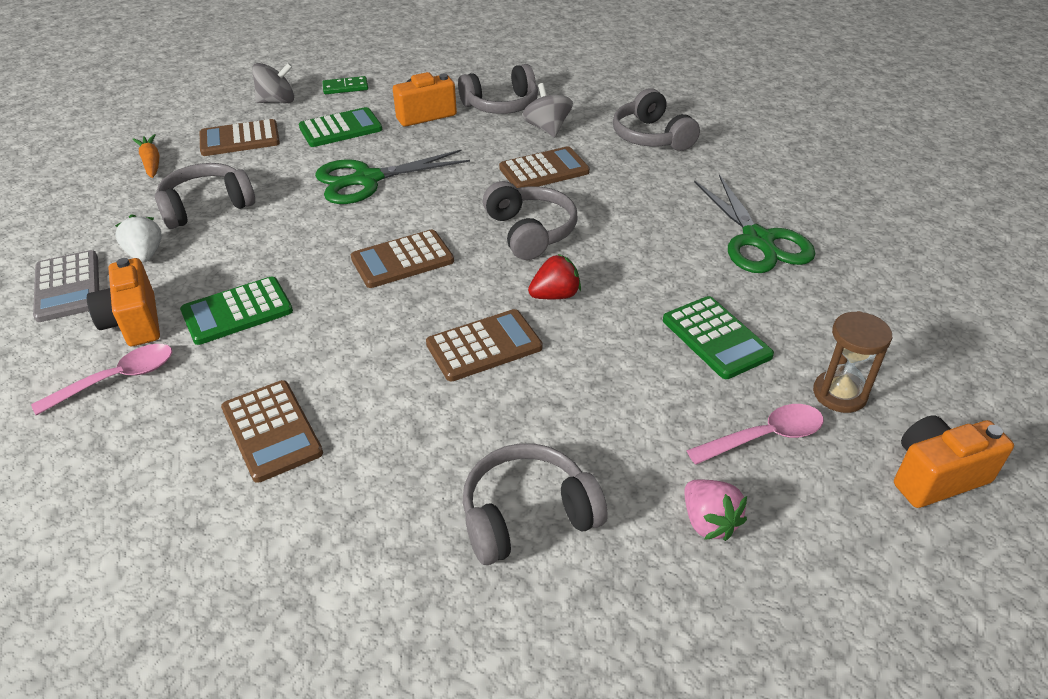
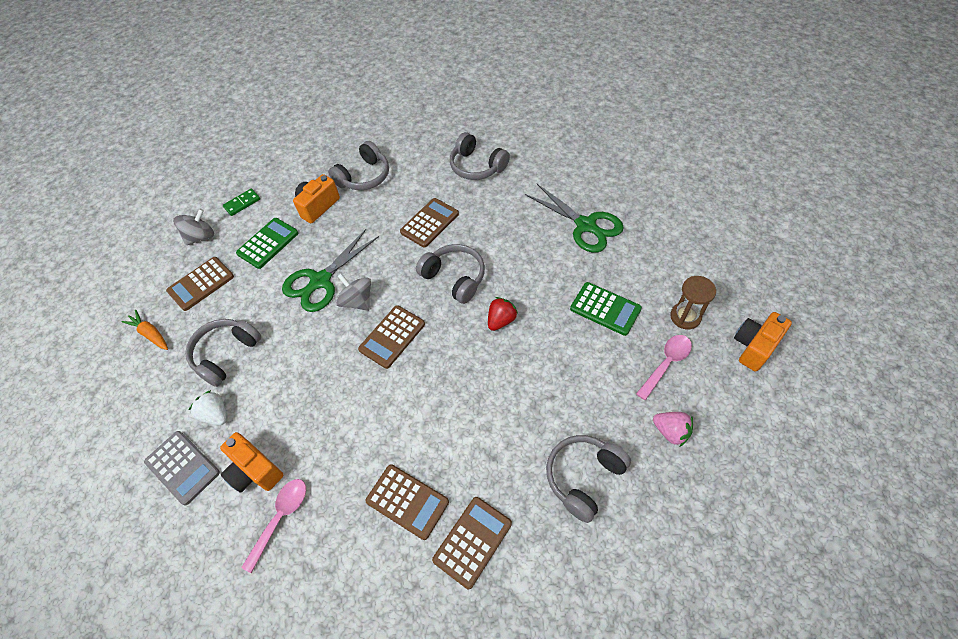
camera: 25 degrees left, 15 degrees up
green calculator [180,276,293,345] -> none
brown calculator [426,309,542,381] -> brown calculator moved to [432,497,512,589]
grey spinning top [522,83,573,137] -> grey spinning top moved to [336,274,371,311]

